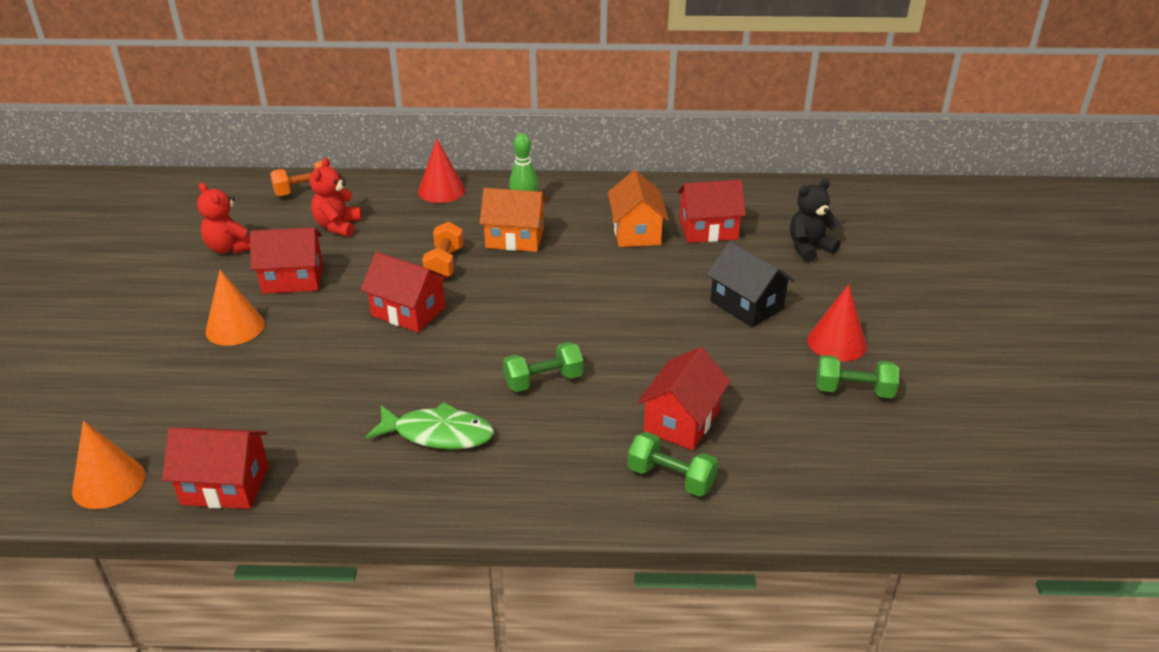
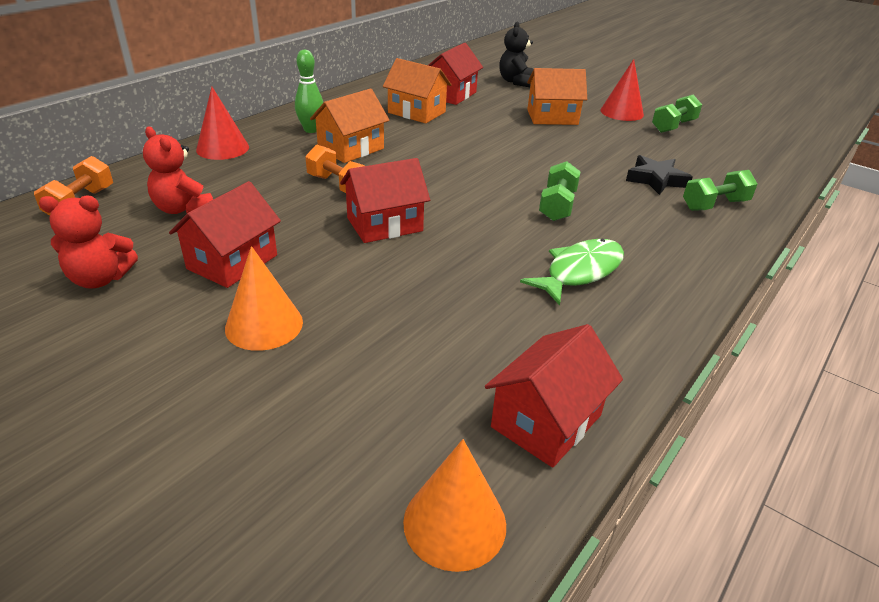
camera: 55 degrees left, 0 degrees up
red house [637,347,731,450] -> black star [626,155,692,195]
black house [707,241,795,327] -> orange house [527,68,587,125]

